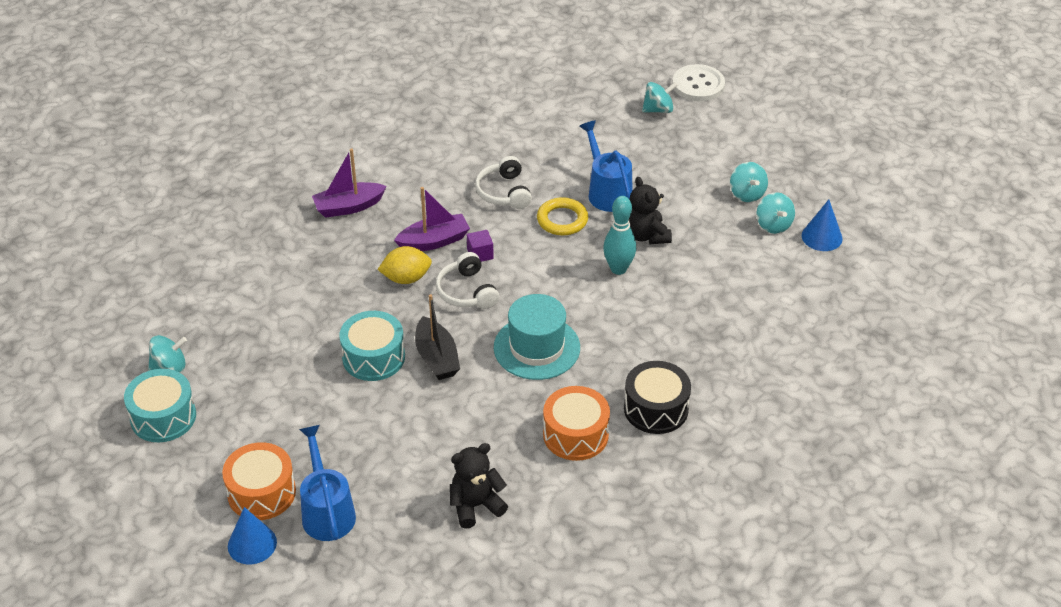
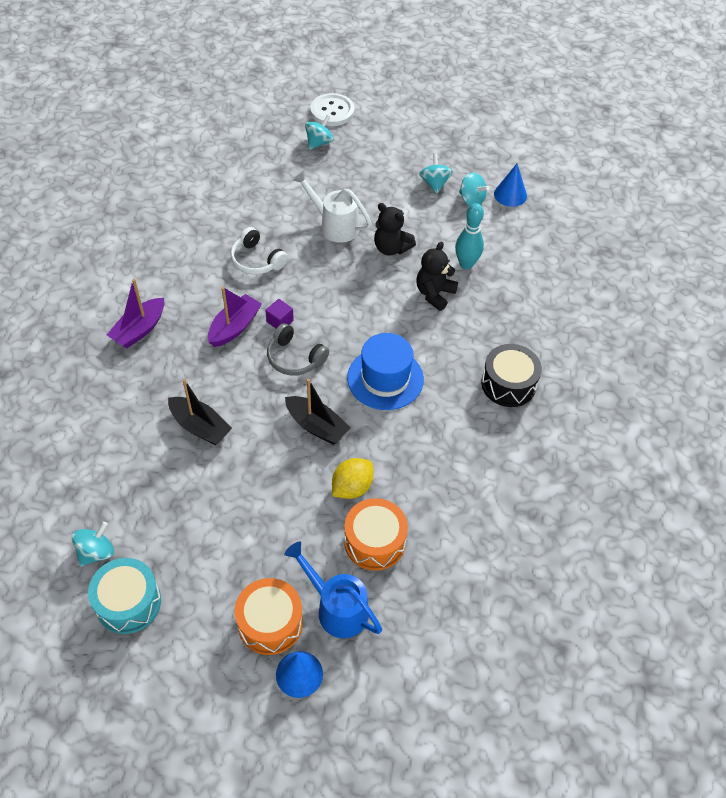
camera: 35 degrees left, 10 degrees up
turquoise drum [339,311,405,381] -> none
yellow lemon [377,246,432,284] -> yellow lemon moved to [332,458,374,499]
white headphones [436,252,499,309] -> grey headphones [267,323,329,376]
black teddy bear [450,443,508,529] -> black teddy bear moved to [416,241,458,311]
turquoise hat [494,294,580,380] -> blue hat [347,333,424,410]
yellow ring [537,197,588,235] -> none
orange drum [543,386,610,461] -> orange drum moved to [344,498,408,571]
blue watering can [580,121,633,212] -> white watering can [293,170,372,243]
turquoise bowling pin [603,196,636,275] -> turquoise bowling pin moved to [455,203,484,269]
turquoise spinning top [730,162,768,202] -> turquoise spinning top turned 135 degrees counterclockwise [419,154,453,194]
none -> black boat [168,379,232,445]

